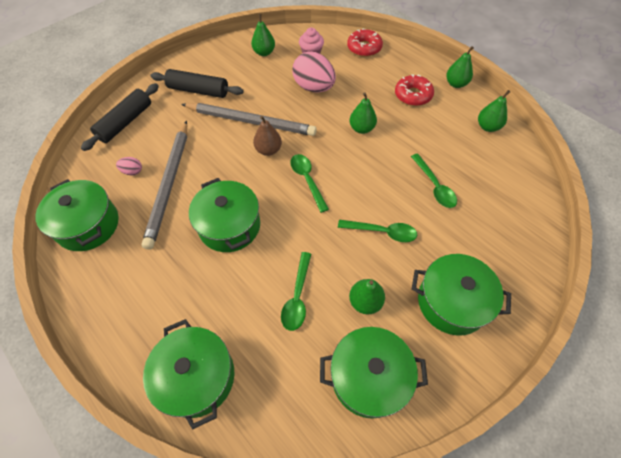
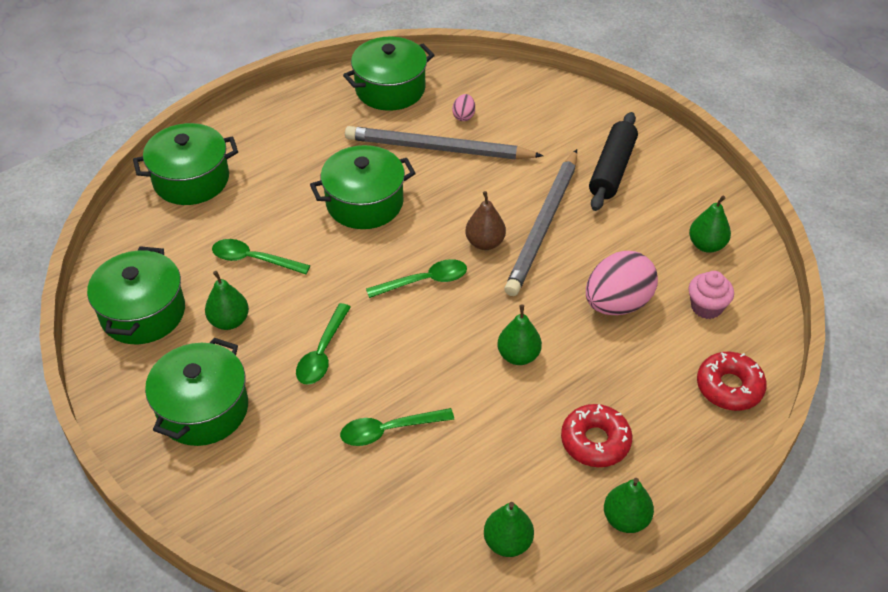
camera: 95 degrees right, 10 degrees down
black rolling pin [81,83,159,151] -> none

